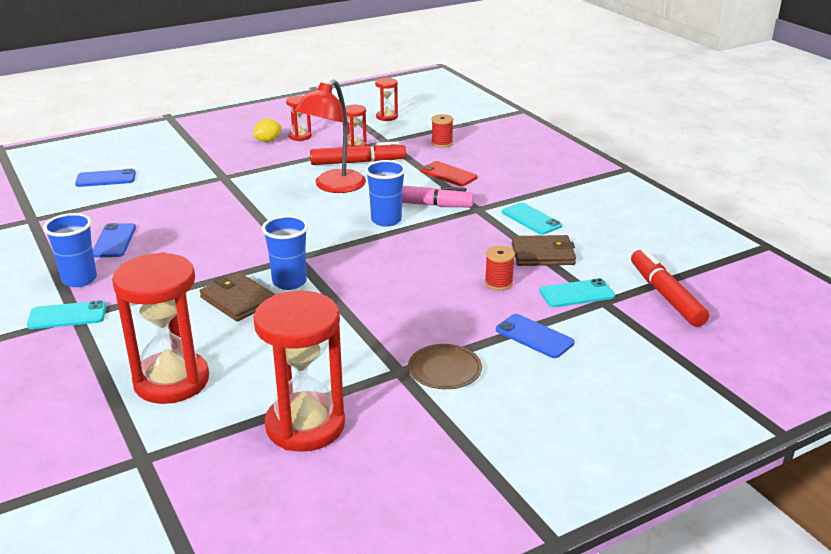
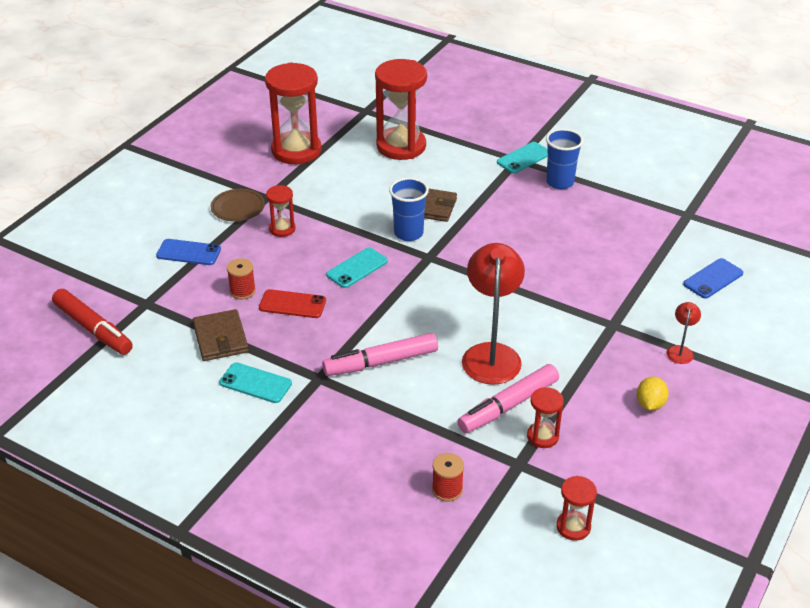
camera: 150 degrees right, 10 degrees up
blue phone [93,223,136,258] -> none
red hourglass [286,95,312,141] -> red hourglass moved to [266,185,296,237]
red marker [310,141,406,165] -> pink marker [457,364,559,433]
blue cup [365,160,406,227] -> none
red phone [420,161,477,186] -> red phone moved to [259,289,326,318]
brown wallet [511,235,576,266] -> brown wallet turned 75 degrees counterclockwise [193,309,249,361]
turquoise phone [539,278,615,307] -> turquoise phone moved to [326,247,388,288]
none -> red lamp [667,302,701,364]

